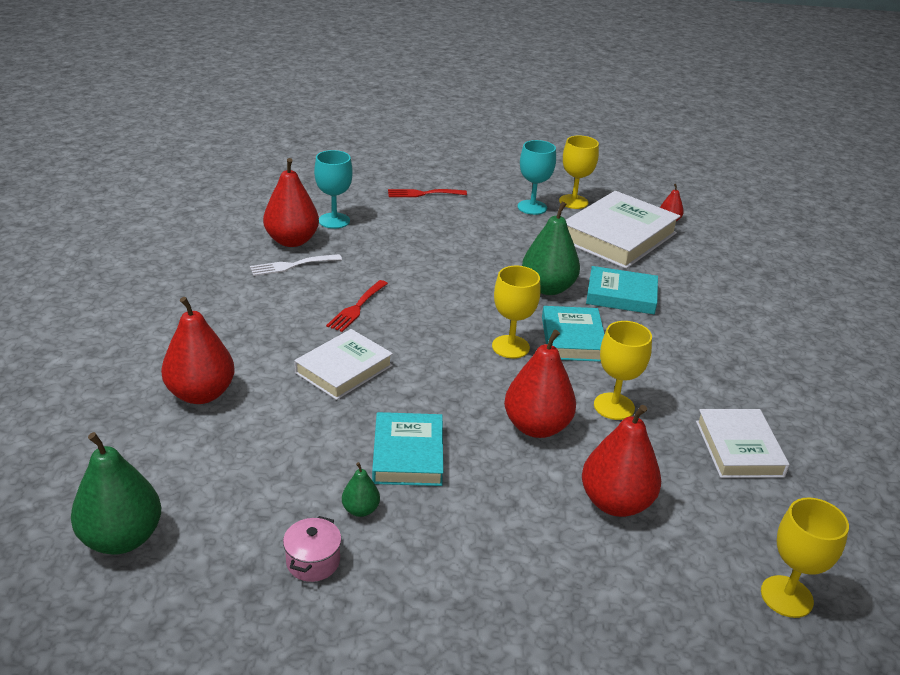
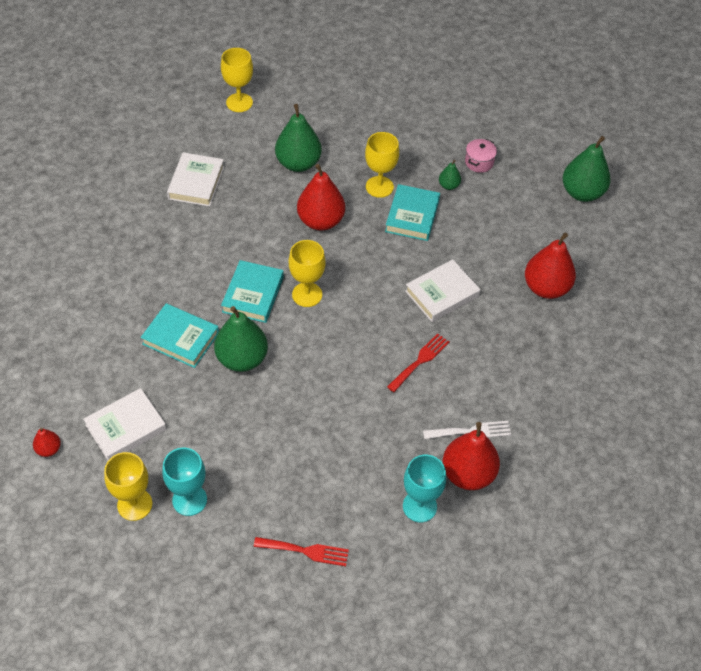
camera: 165 degrees left, 20 degrees up
white book [566,191,680,269] -> white book [83,388,167,460], size x0.61
red pear [582,405,661,517] -> green pear [275,104,322,172]
yellow goblet [594,321,652,420] -> yellow goblet moved to [365,132,399,198]

